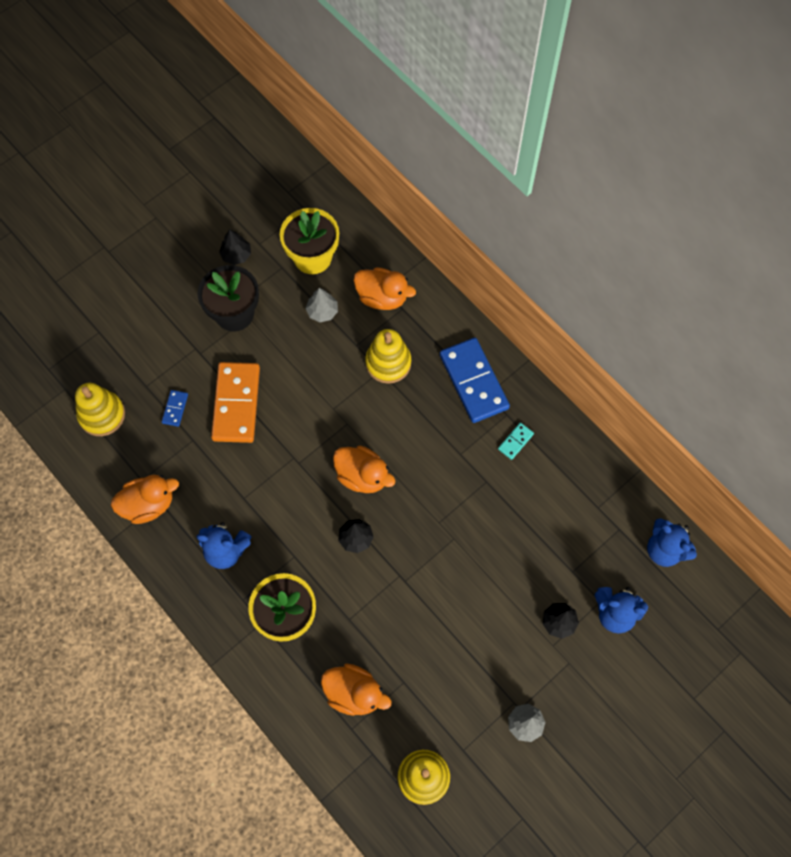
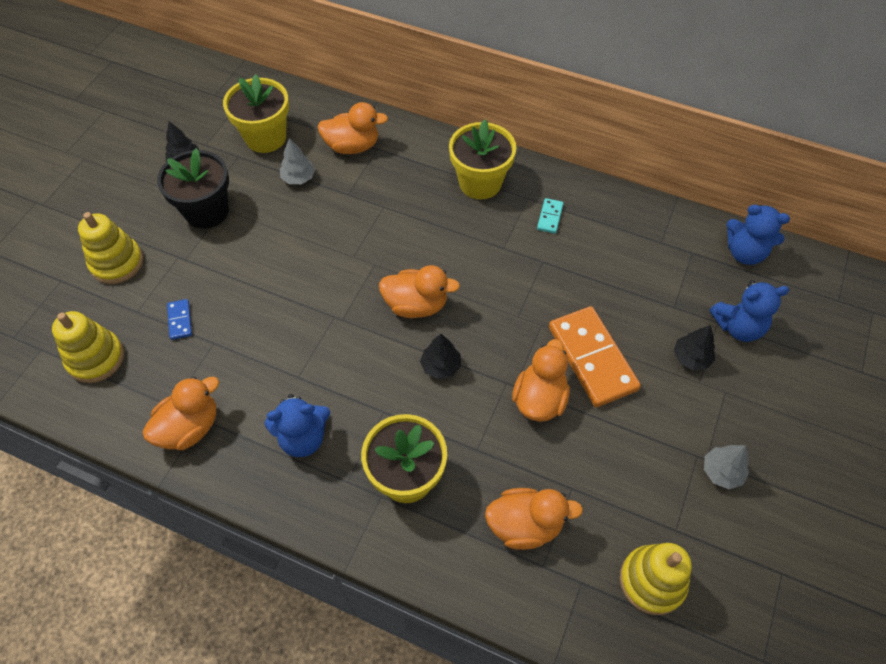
camera: 25 degrees left, 10 degrees down
orange domino [211,362,260,443] -> orange domino moved to [549,306,641,407]
yellow stacking toy [365,329,411,384] -> yellow stacking toy moved to [78,212,143,284]
blue domino [440,338,510,423] -> yellow flower pot [449,119,516,199]
none -> orange duck [512,339,570,422]

